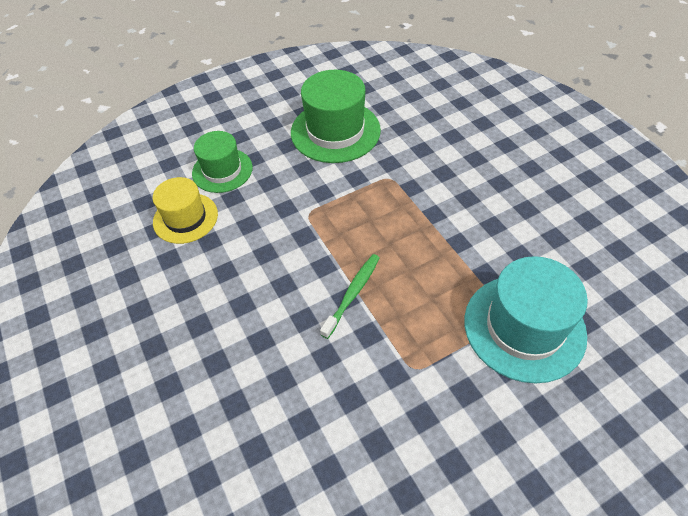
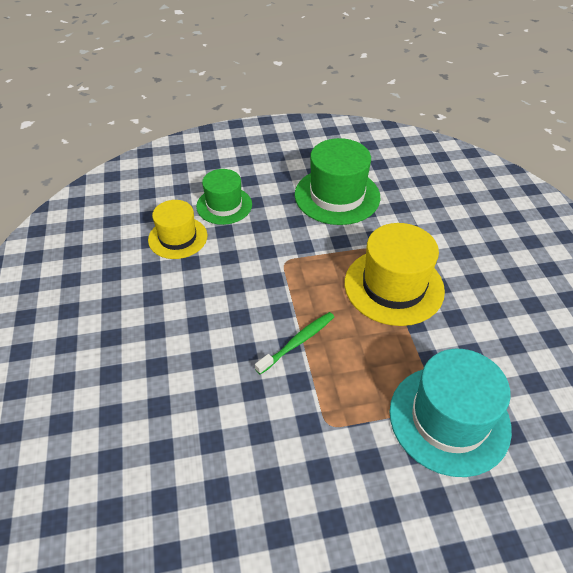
camera: 15 degrees right, 5 degrees down
none -> yellow hat [345,223,445,326]

